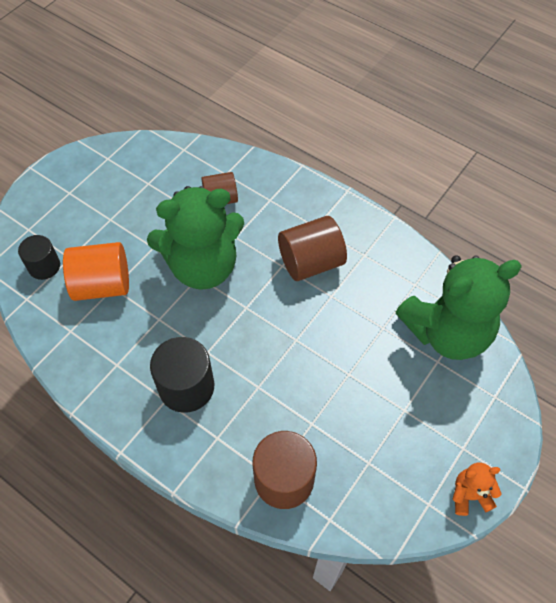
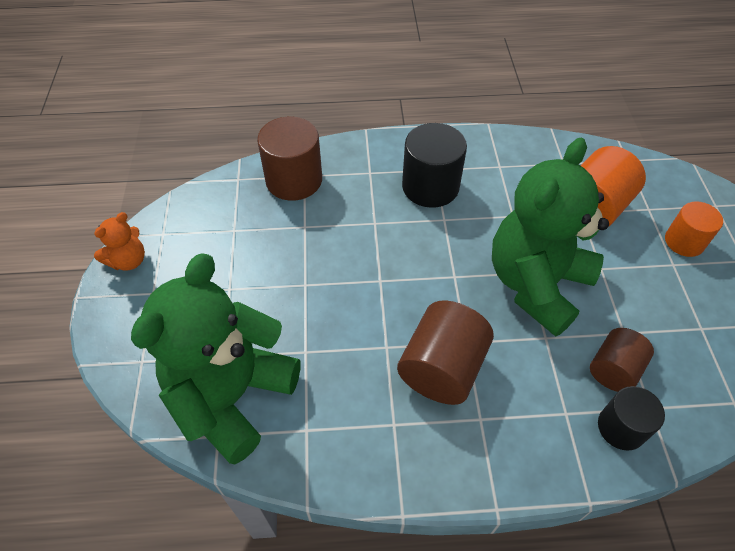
camera: 140 degrees right, 5 degrees down
black cylinder [18,235,60,280] -> black cylinder moved to [598,386,665,451]
none -> orange cylinder [665,201,723,257]

